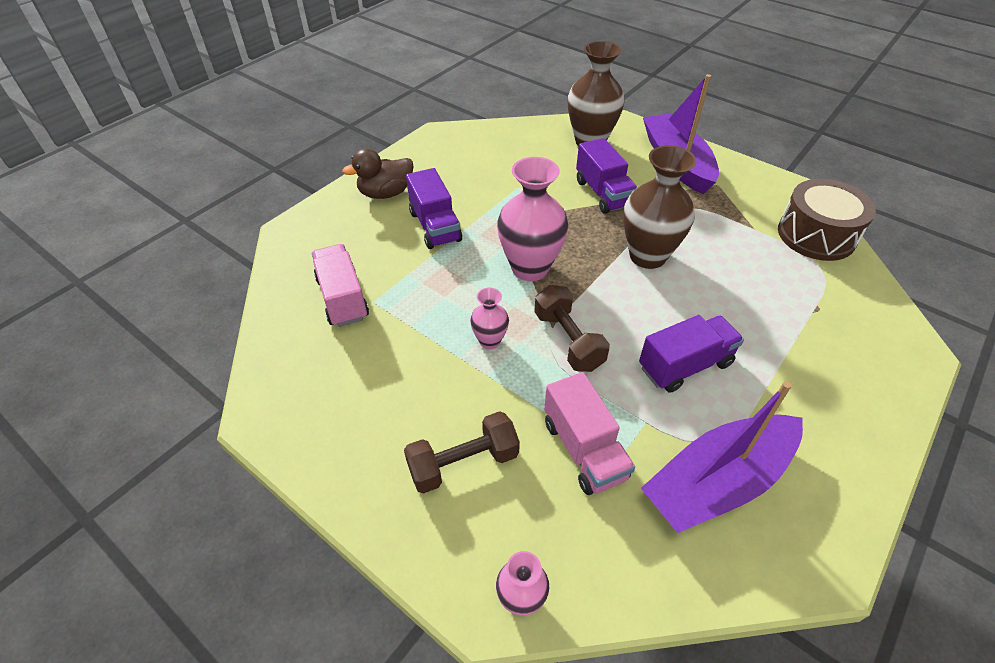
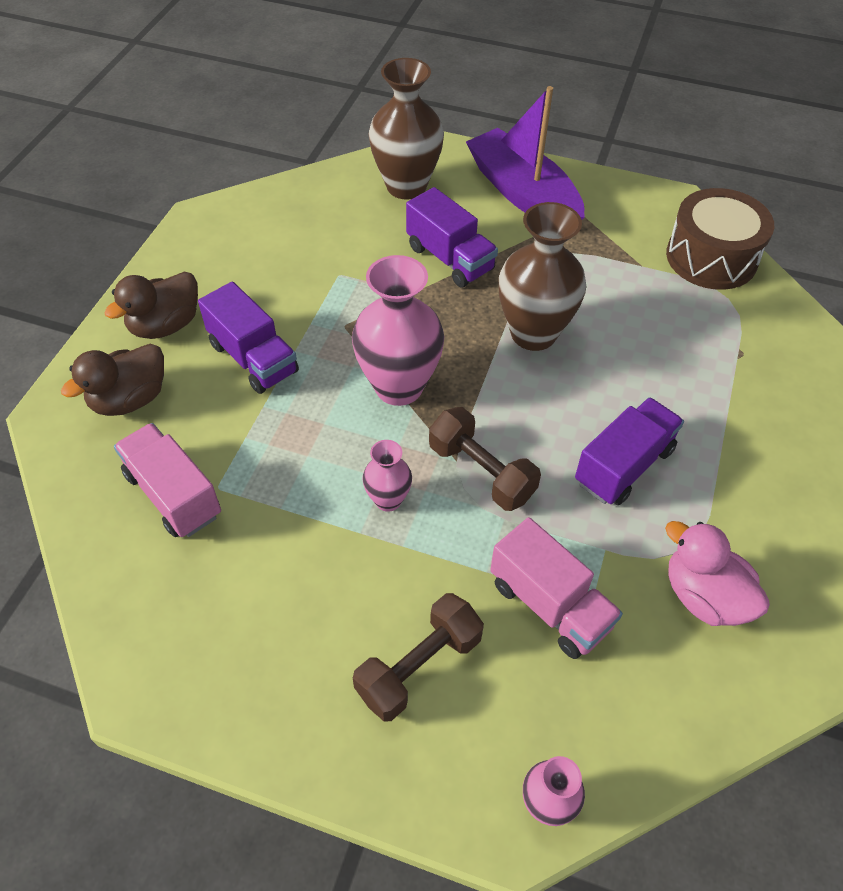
camera: 20 degrees left, 5 degrees up
purple boat [641,381,803,533] -> pink duck [665,521,770,626]
none -> brown duck [61,344,164,416]

